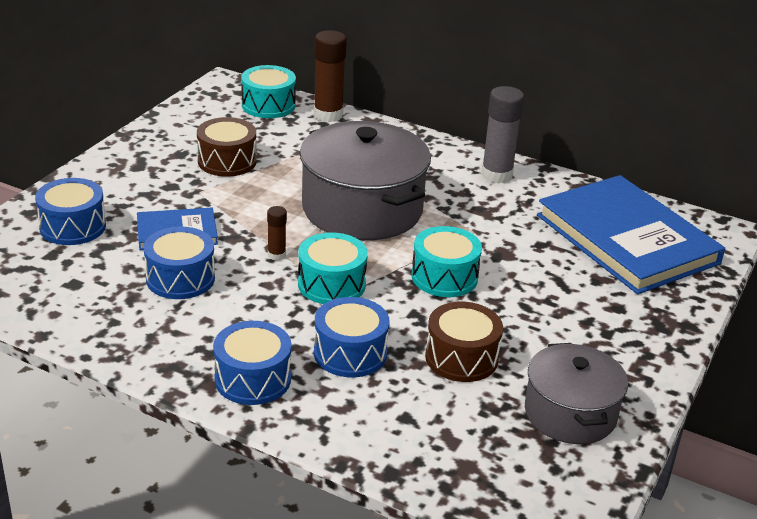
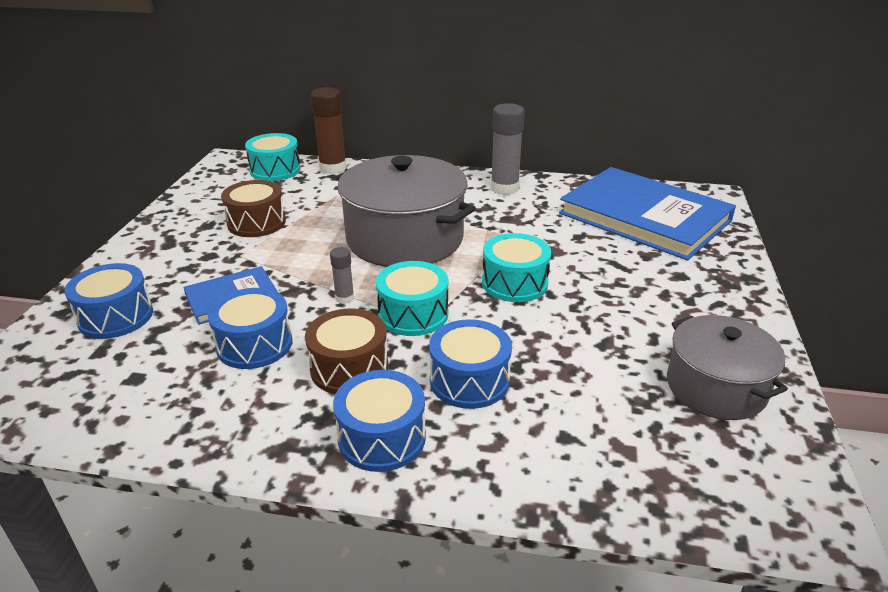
camera: 15 degrees left, 0 degrees up
brown glue stick [267,206,287,261] -> grey glue stick [330,247,354,304]
brown drum [425,302,503,382] -> brown drum moved to [305,309,389,394]

